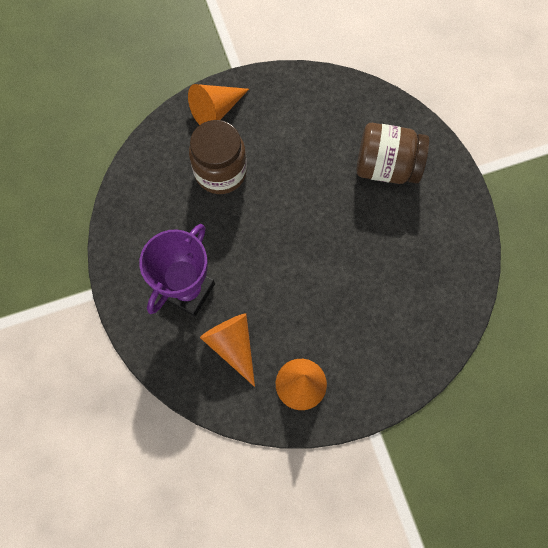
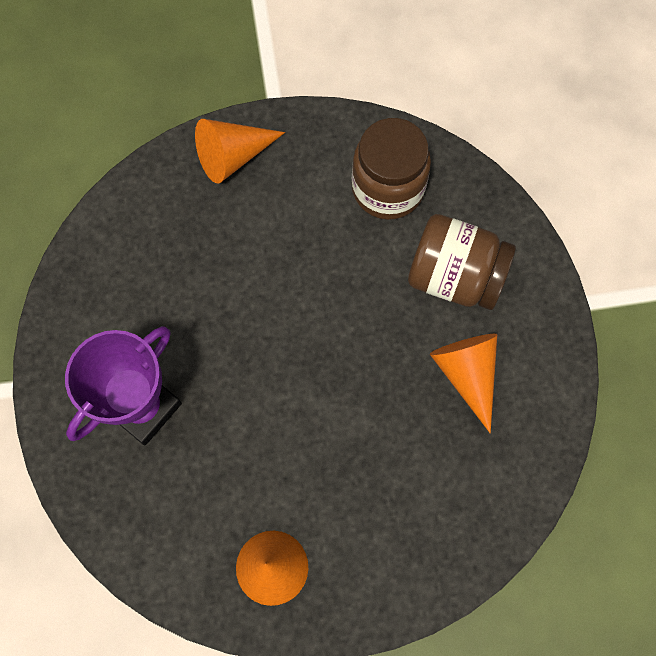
camera: 10 degrees right, 0 degrees up
brown jar [189,120,247,194] -> brown jar moved to [352,118,431,220]
orange cone [200,313,255,387] -> orange cone moved to [430,334,497,433]

